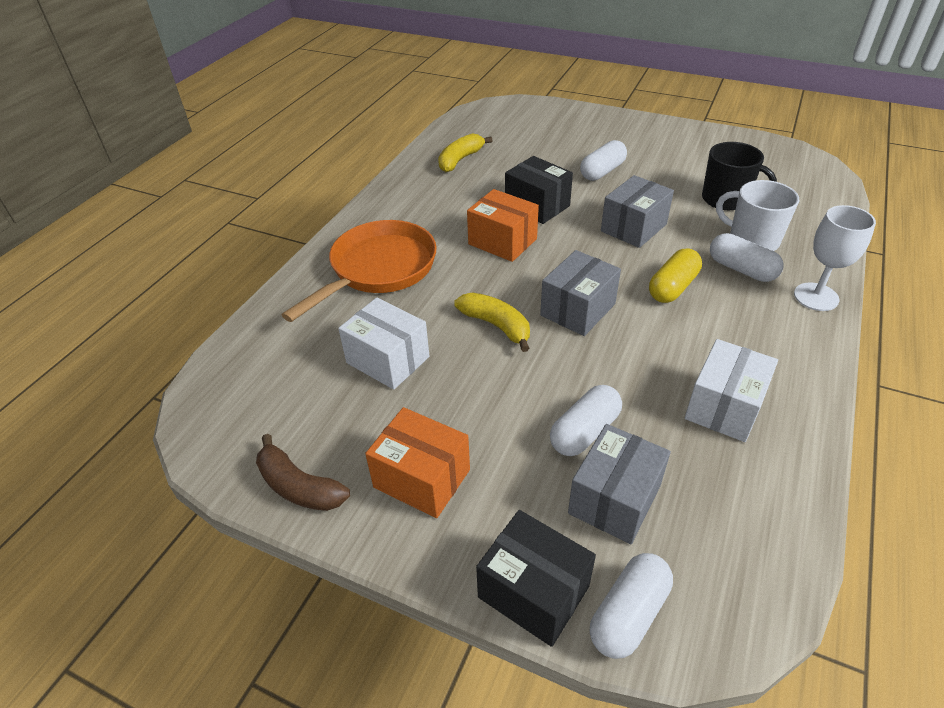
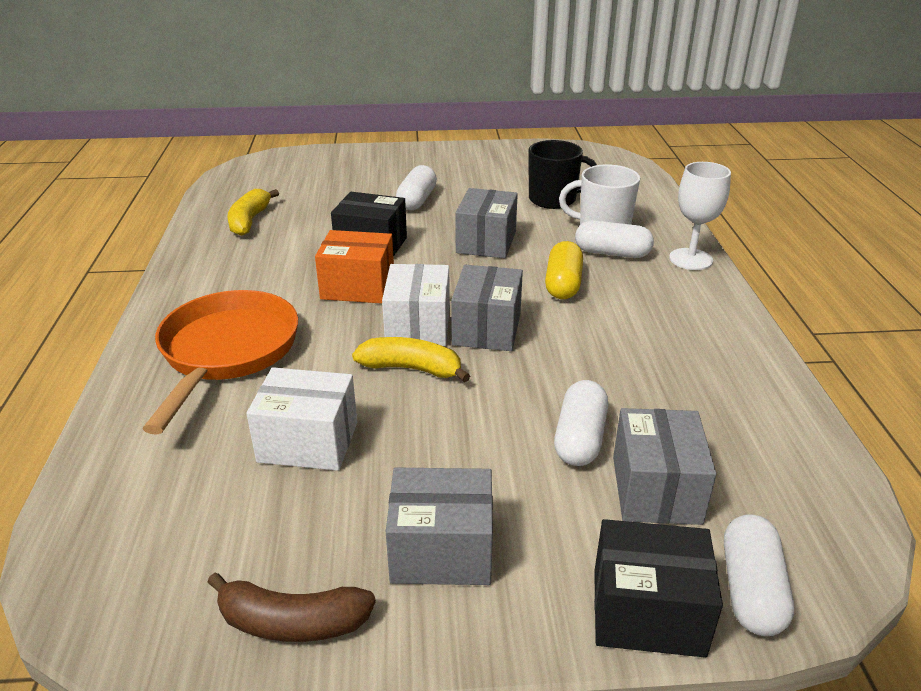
camera: 30 degrees left, 10 degrees down
orange box [365,407,470,518] -> grey box [386,467,493,585]
white box [685,339,778,442] -> white box moved to [382,264,450,346]

